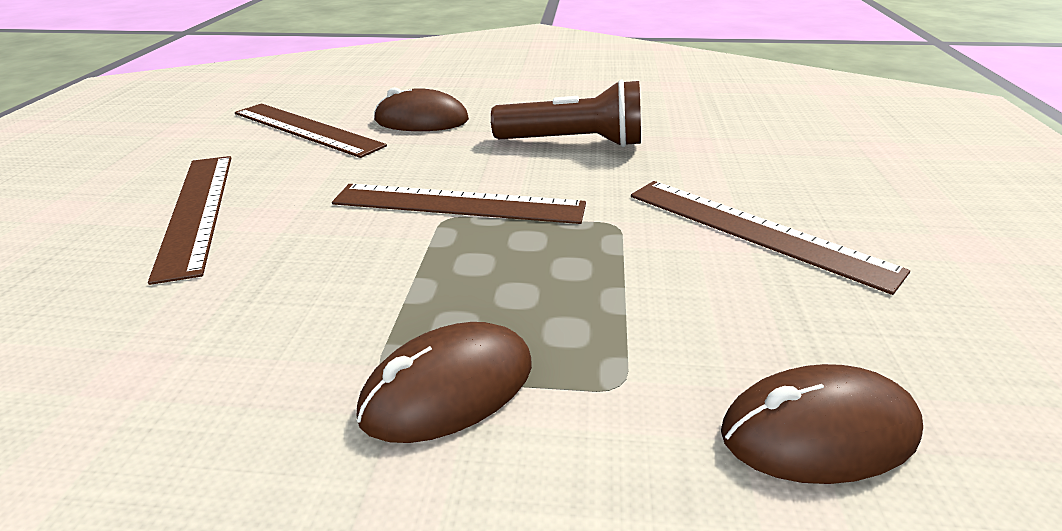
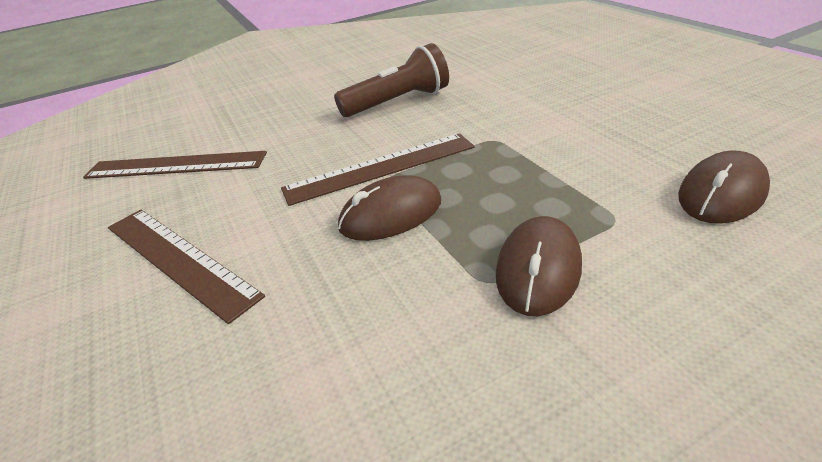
camera: 30 degrees left, 5 degrees up
brown mouse [374,87,469,131] -> brown mouse moved to [338,175,441,241]
brown ruler [631,181,910,295] -> none

